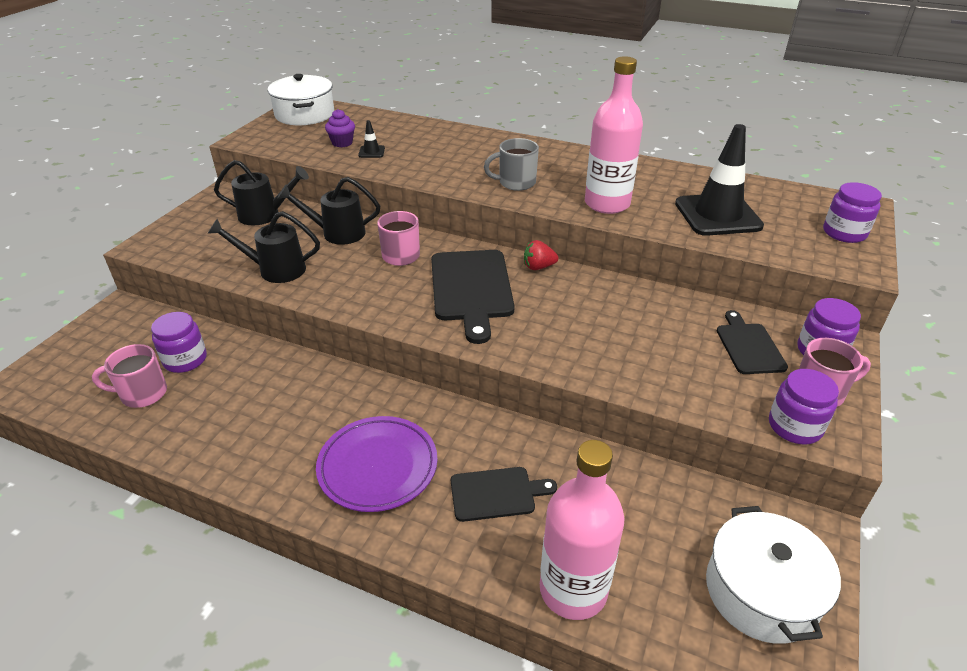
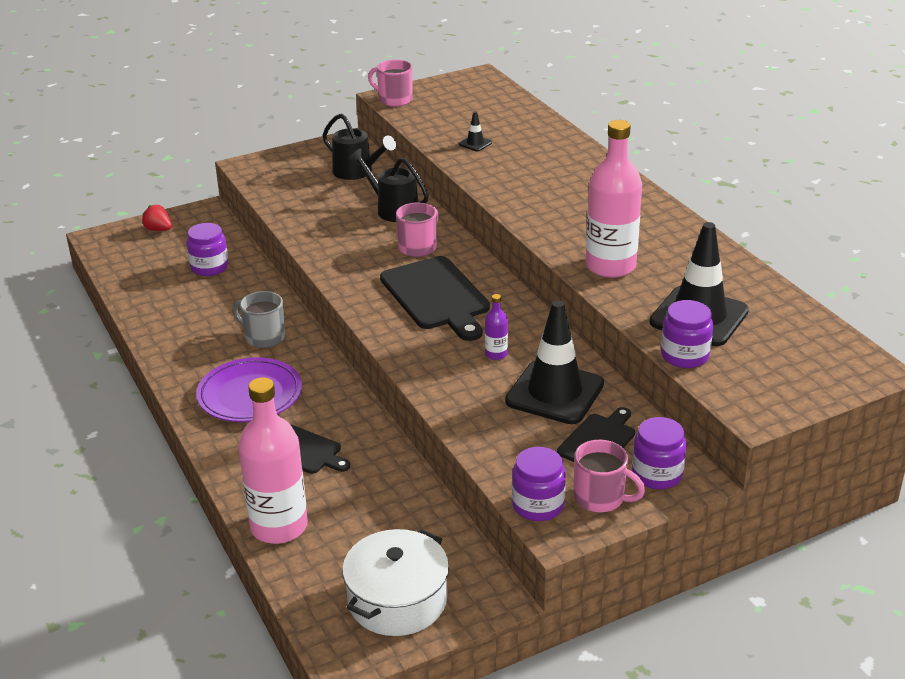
camera: 40 degrees right, 5 degrees down
pink mug [92,344,167,408] -> pink mug moved to [368,60,413,107]
black watering can [208,211,320,283] -> none
white pot [268,74,334,125] -> none
purple cupcake [325,109,355,147] -> none
black cutting board [431,250,515,344] -> black cutting board turned 60 degrees counterclockwise [380,256,490,341]
grey mug [484,138,539,191] -> grey mug moved to [232,291,285,348]
red strawberry [524,240,558,270] -> red strawberry moved to [142,205,172,231]
purple jar [823,182,882,243] -> purple jar moved to [661,300,713,368]
none -> purple bottle [485,294,508,360]
none -> black traffic cone [505,300,604,424]

